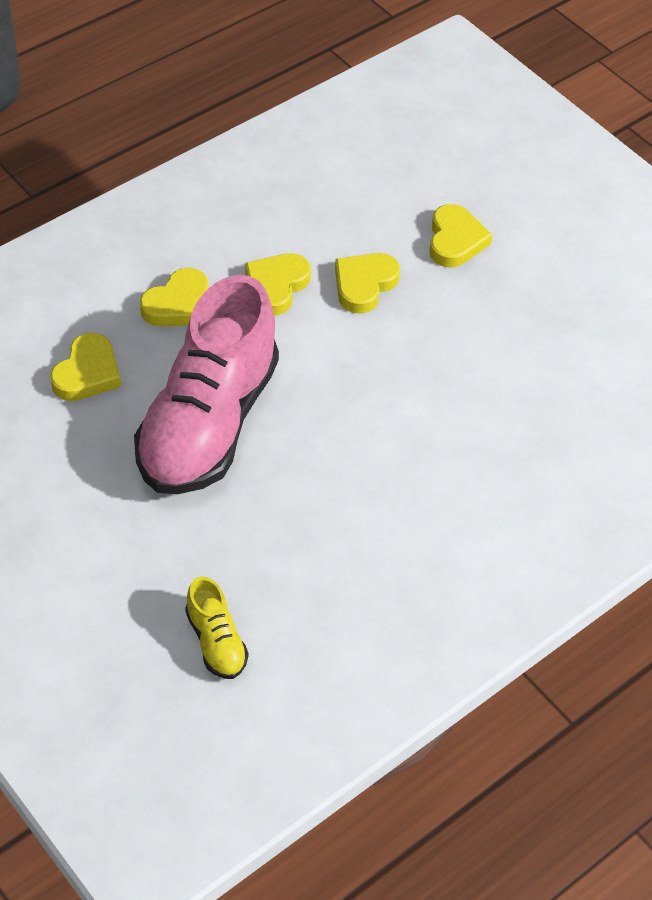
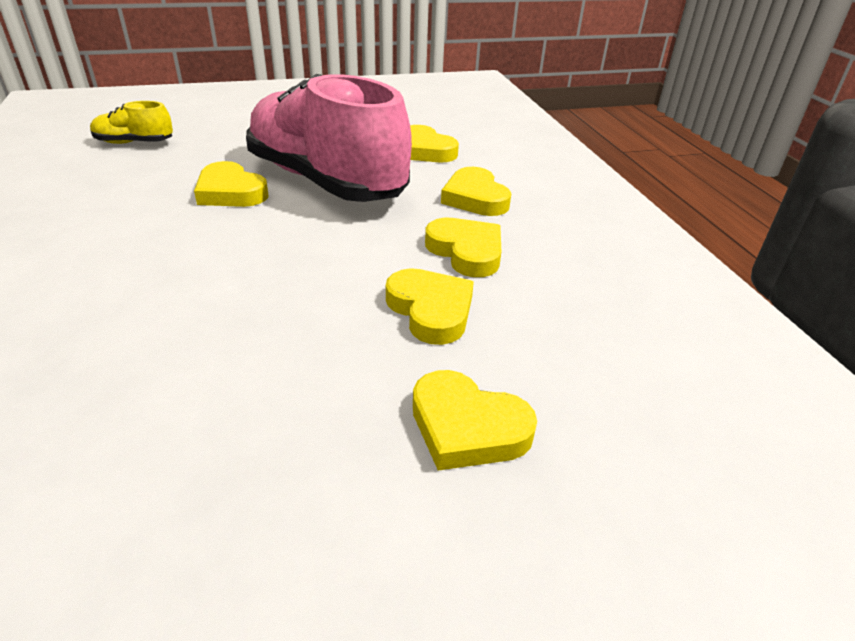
camera: 115 degrees right, 15 degrees down
none -> yellow heart [194,161,269,207]

